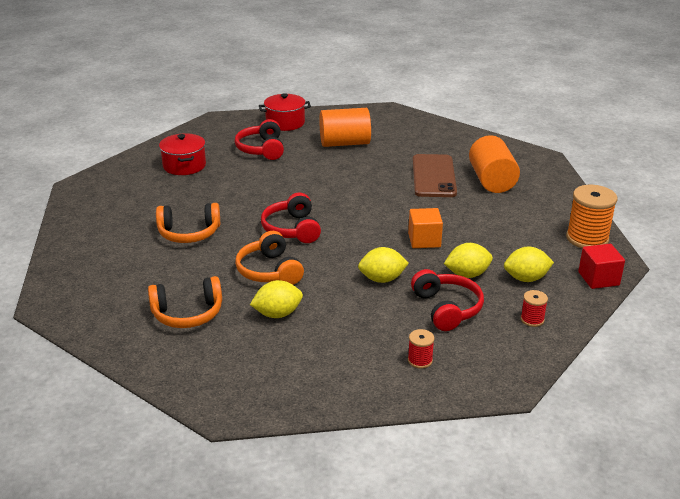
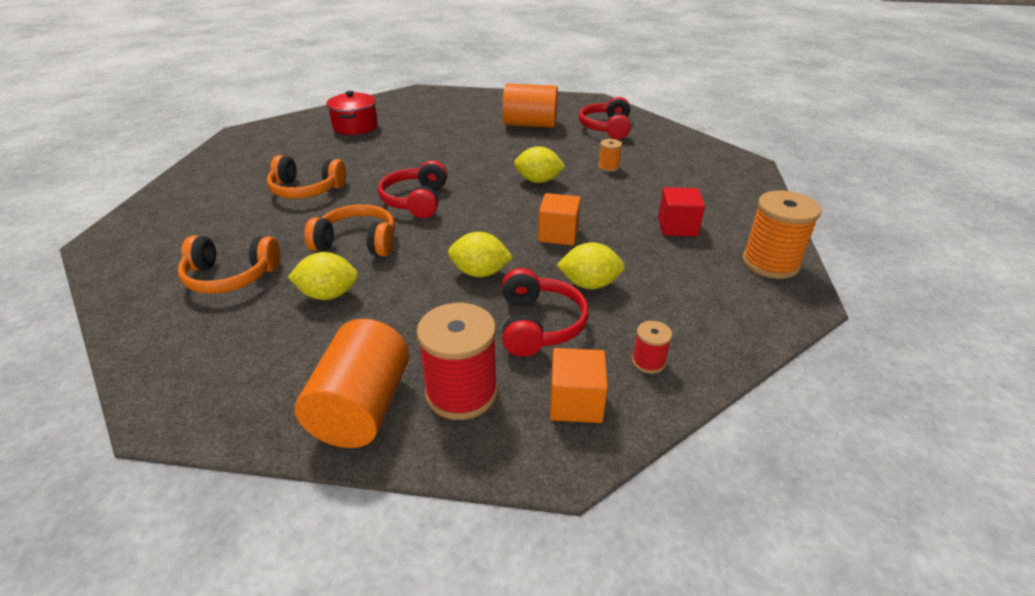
camera: 15 degrees right, 5 degrees up
red headphones [235,119,284,160] -> red headphones moved to [579,97,631,139]
orange headphones [235,231,304,285] -> orange headphones turned 105 degrees clockwise [304,204,395,256]
red pot [259,93,311,131] -> none
red spool [408,329,434,369] -> red spool [416,303,498,420], size x2.03
brown phone [413,154,457,197] -> orange spool [598,139,622,172]
orange cylinder [469,135,520,193] -> orange cylinder moved to [295,319,409,448]
yellow lemon [504,247,554,282] -> yellow lemon moved to [514,146,566,183]
red cube [578,244,625,289] -> red cube moved to [658,187,705,237]
none -> orange cube [550,348,608,423]

